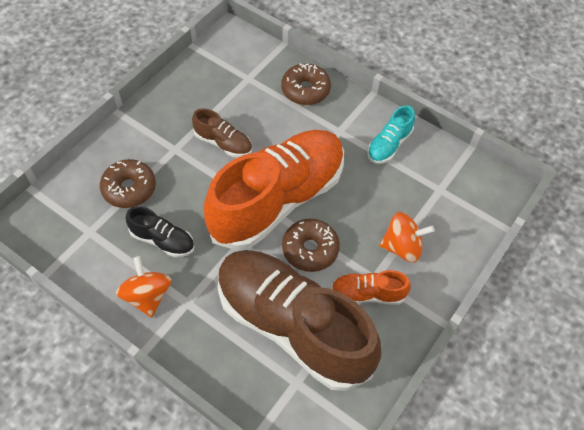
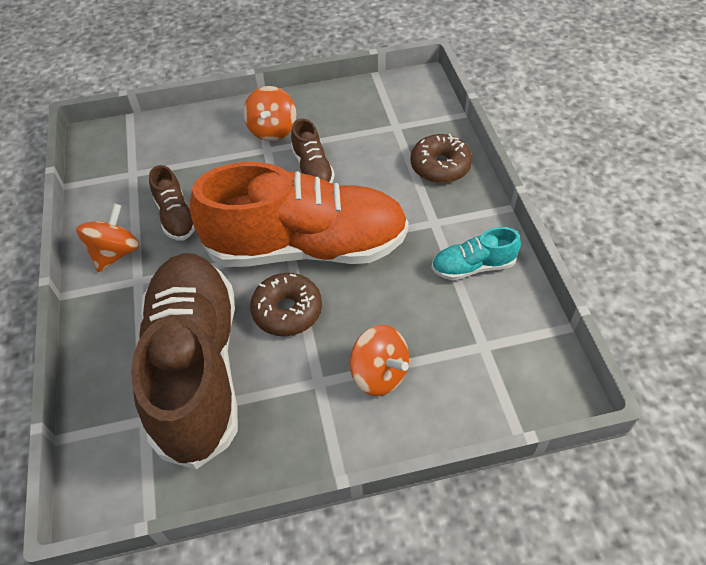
camera: 45 degrees right, 5 degrees down
brown donut [100,159,156,208] -> none
black shoe [126,206,195,257] -> brown shoe [149,165,195,240]
orange shoe [331,270,411,305] -> none
none -> orange spinning top [243,86,296,141]

